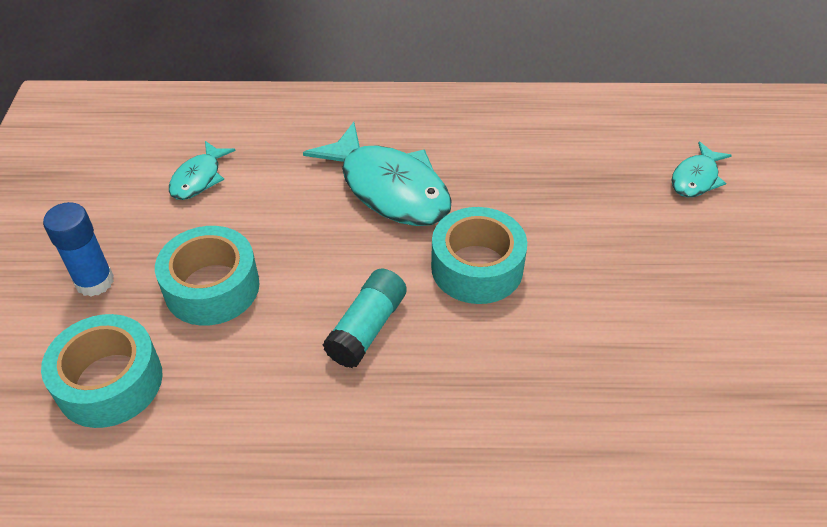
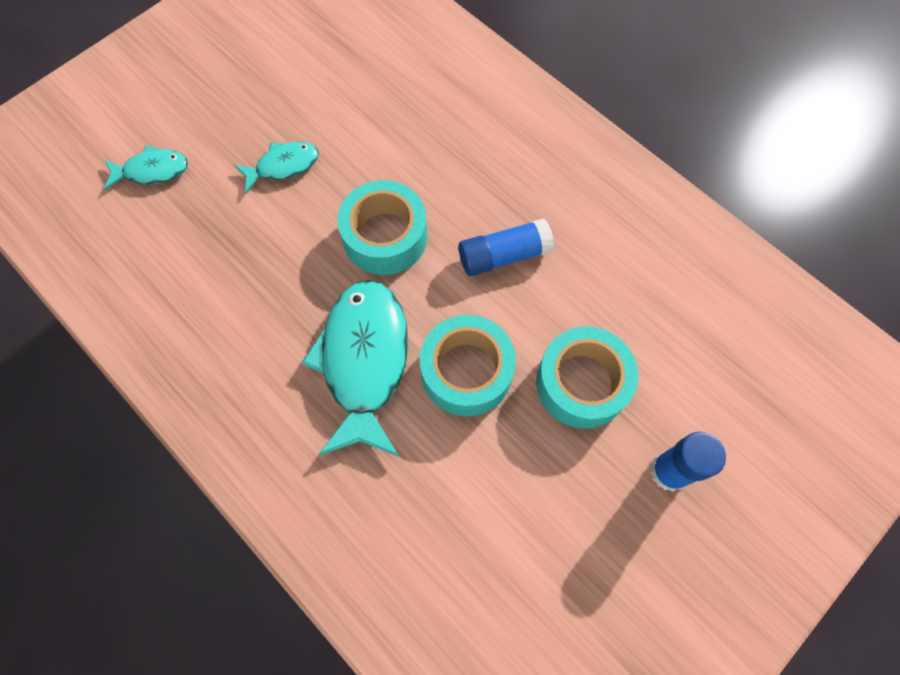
camera: 135 degrees left, 20 degrees up
turquoise tape [41,314,163,428] -> turquoise tape moved to [420,315,516,416]
turquoise fish [169,141,236,200] -> turquoise fish moved to [234,142,319,194]
turquoise glue stick [323,269,407,368] -> blue glue stick [459,218,554,276]

